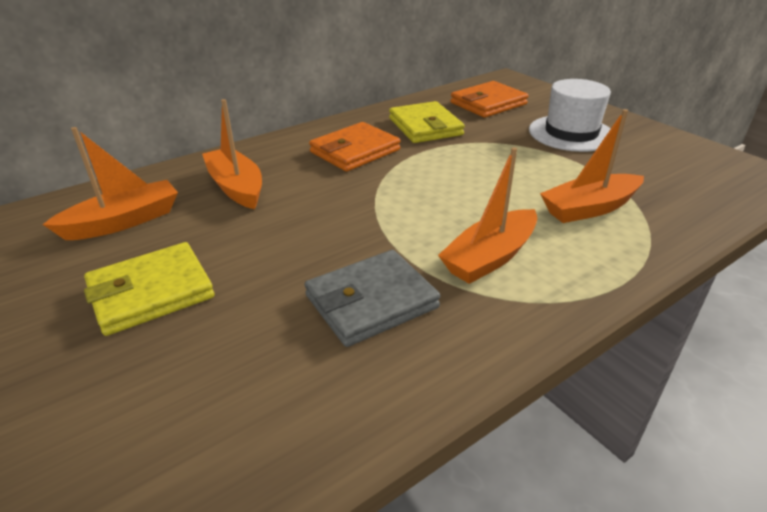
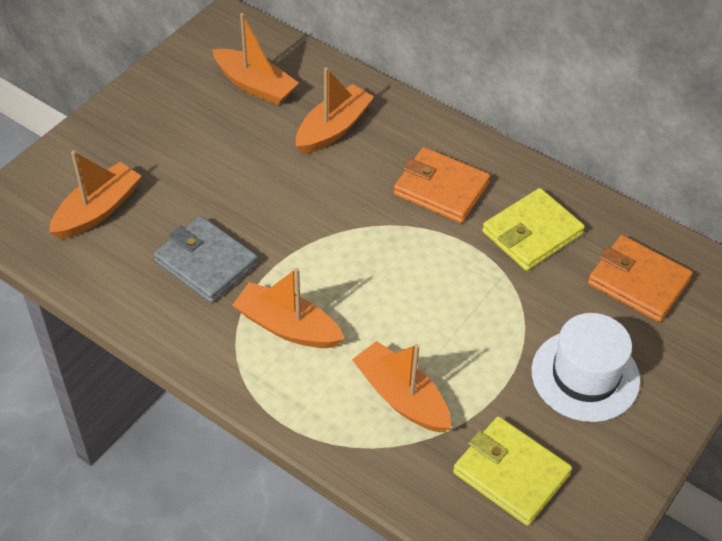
camera: 70 degrees right, 15 degrees up
yellow wallet [84,242,215,336] -> yellow wallet moved to [453,416,572,526]
none -> orange boat [49,151,141,239]

